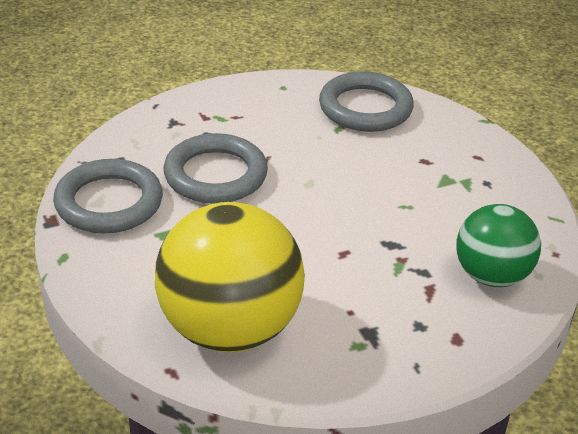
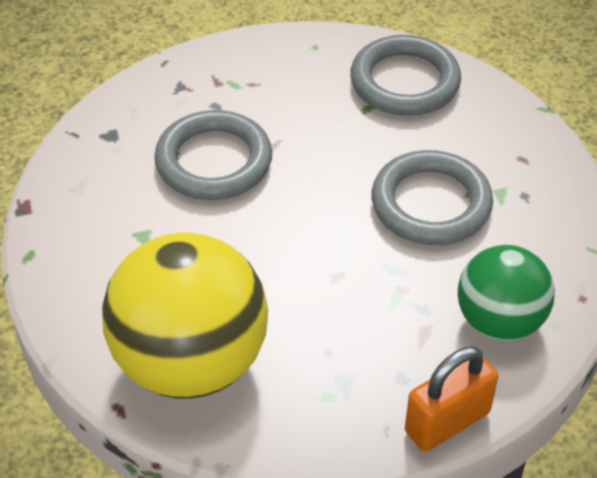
camera: 10 degrees right, 10 degrees up
grey ring [53,159,163,234] -> grey ring moved to [371,150,493,245]
none -> orange padlock [405,346,498,452]

